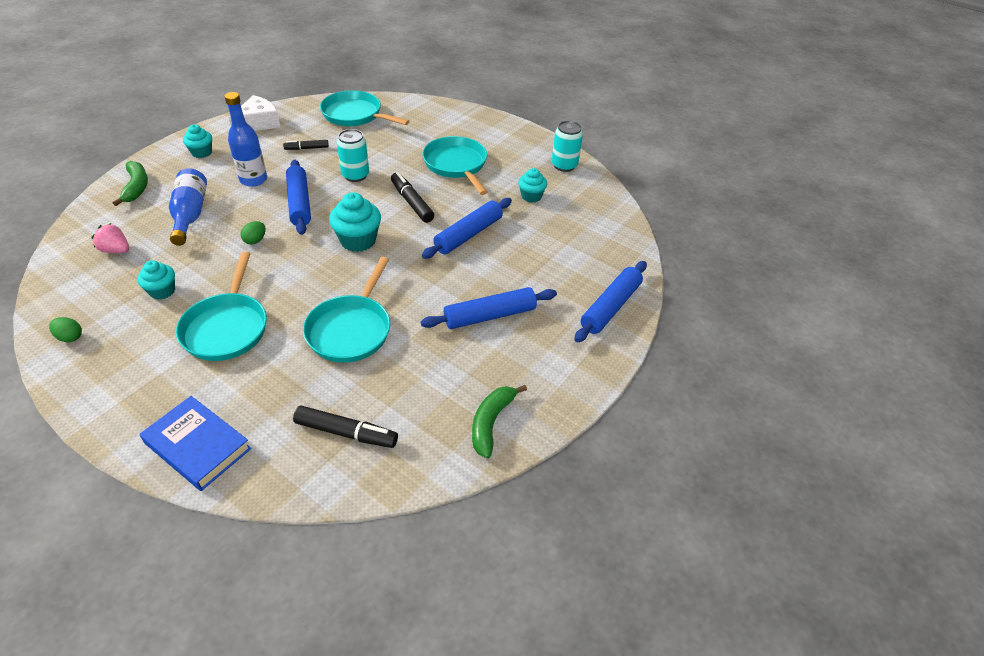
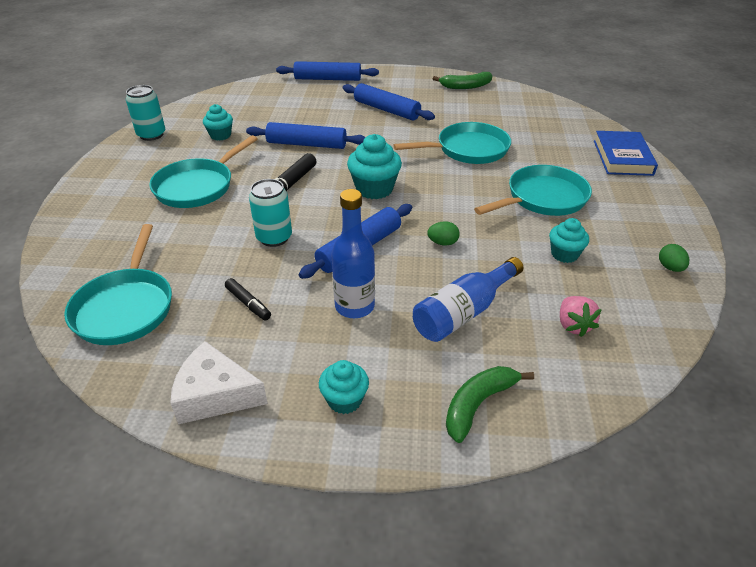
camera: 120 degrees left, 5 degrees down
black marker [293,406,398,448] -> none

